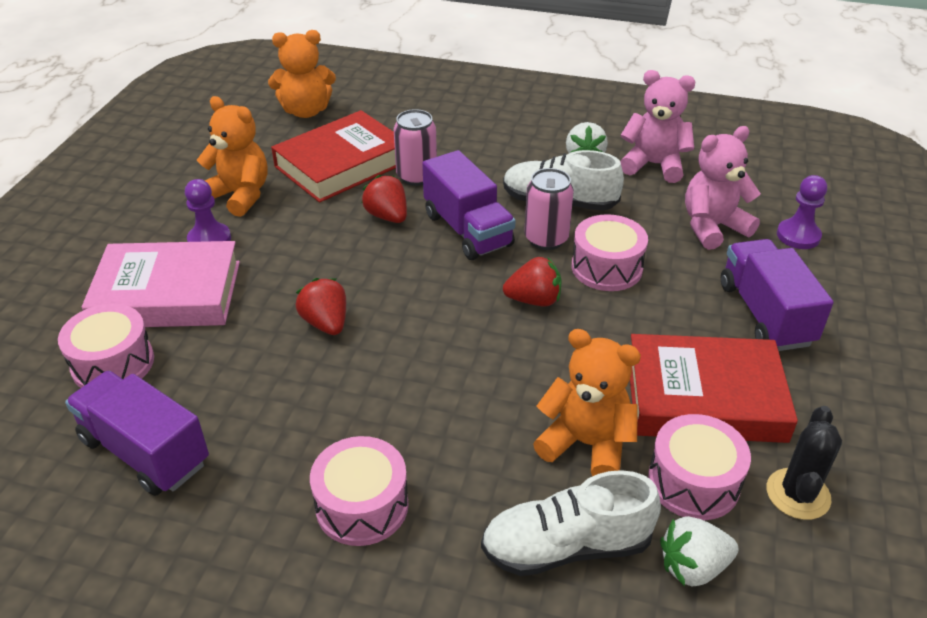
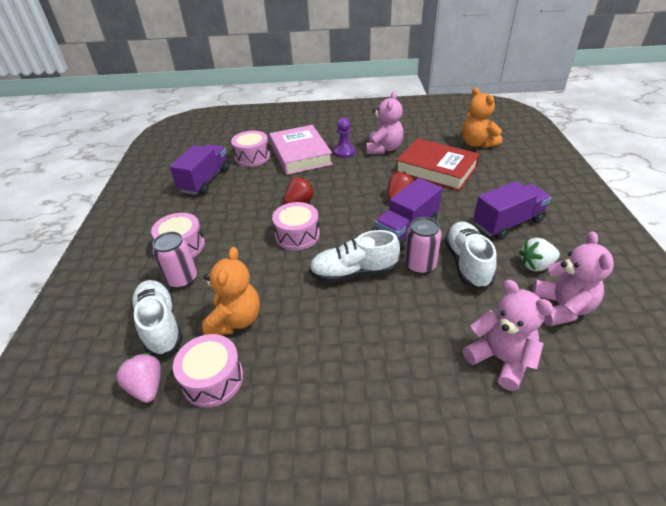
camera: 75 degrees right, 0 degrees up
orange teddy bear [197,96,268,217] -> pink teddy bear [366,92,404,154]
pink can [394,109,437,186] -> pink can moved to [153,232,197,289]
red strawberry [503,257,561,306] -> white shoe [309,230,400,283]
pink drum [572,214,648,291] -> pink drum moved to [272,202,320,250]
red book [630,334,798,443] -> none
white strawberry [660,516,739,586] -> pink strawberry [116,353,161,403]
purple truck [721,239,834,351] -> purple truck moved to [473,181,551,240]
black cactus [767,406,842,520] -> none
purple pawn [777,175,827,249] -> none

